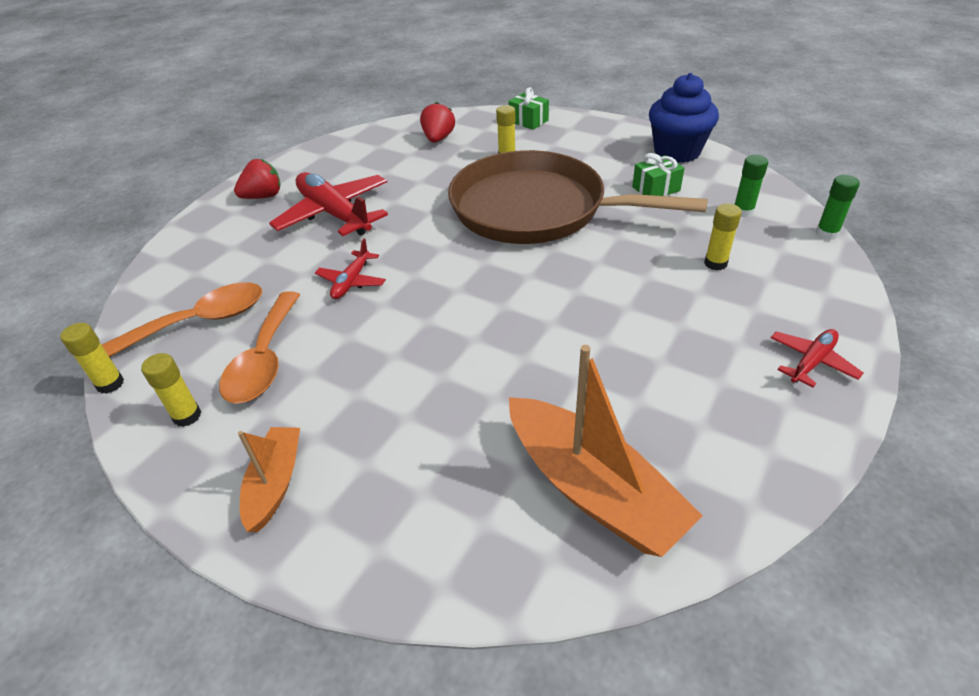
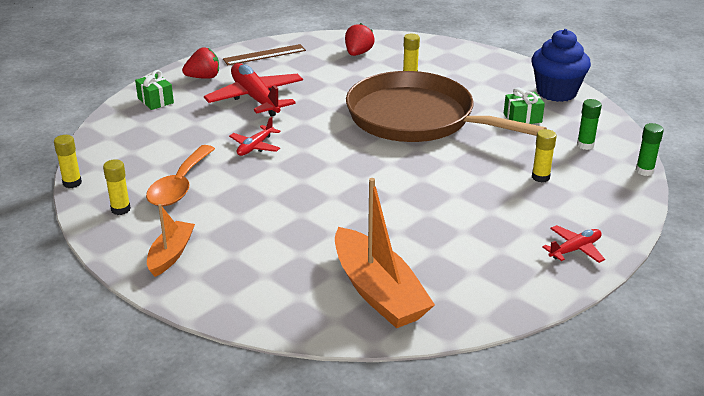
camera: 10 degrees right, 10 degrees down
orange spoon [102,282,262,357] -> none
green gift [508,87,549,130] -> green gift moved to [135,70,174,110]
none -> brown ruler [223,44,306,65]

